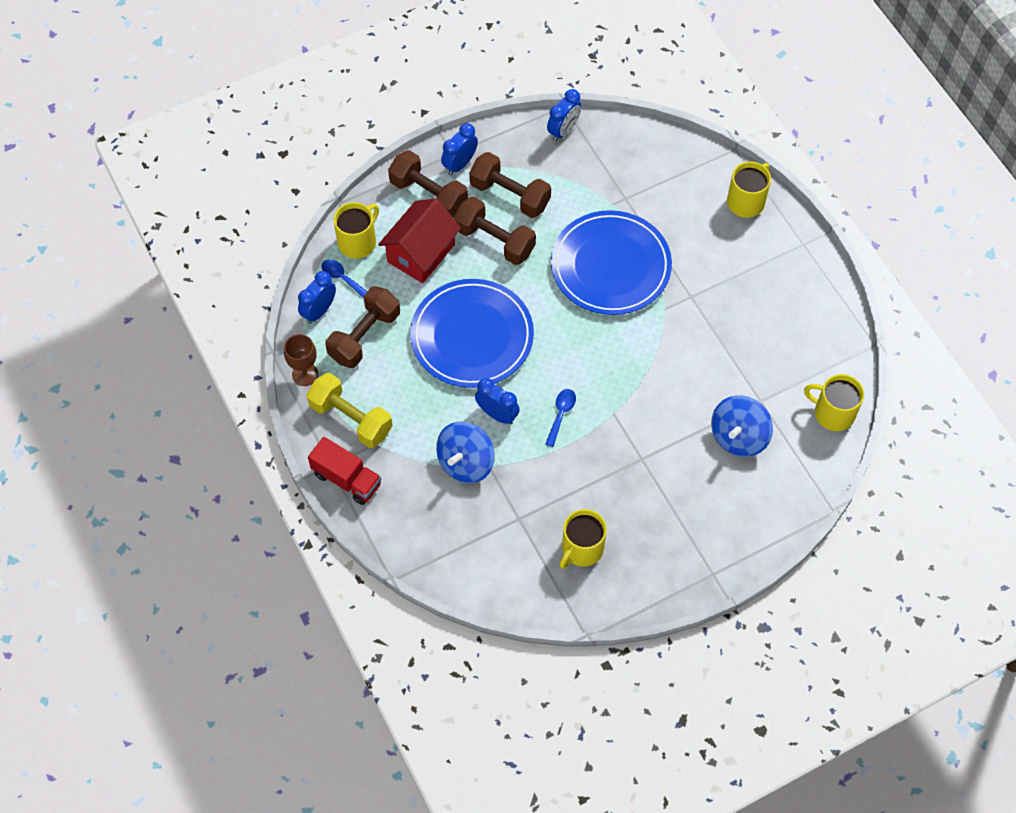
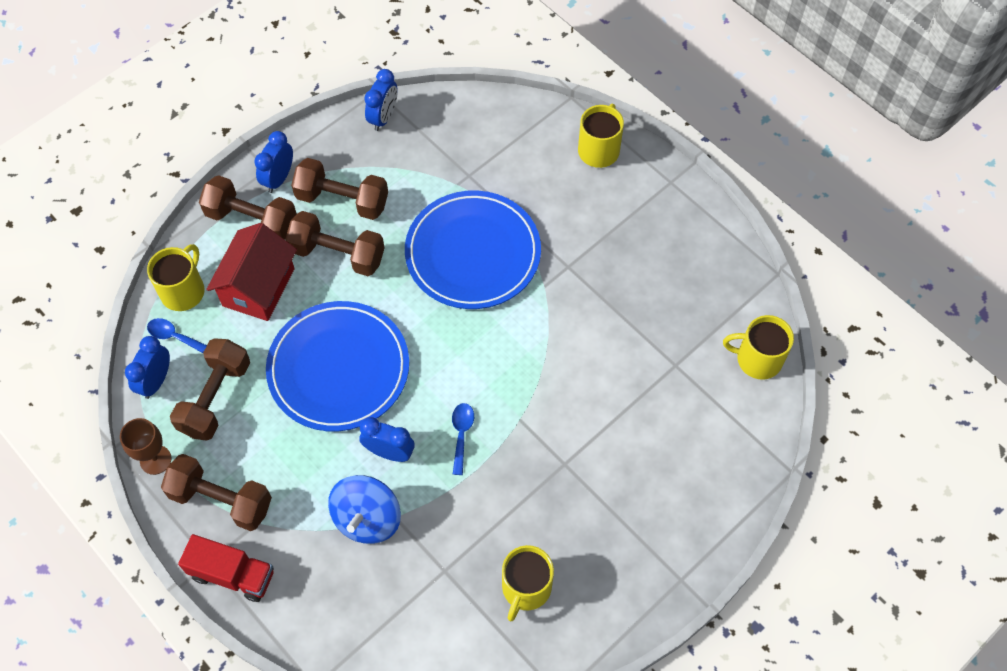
camera: 15 degrees left, 0 degrees up
yellow dumbbell [306,373,392,448] -> brown dumbbell [161,454,272,531]
blue spinning top [711,395,773,457] -> none

